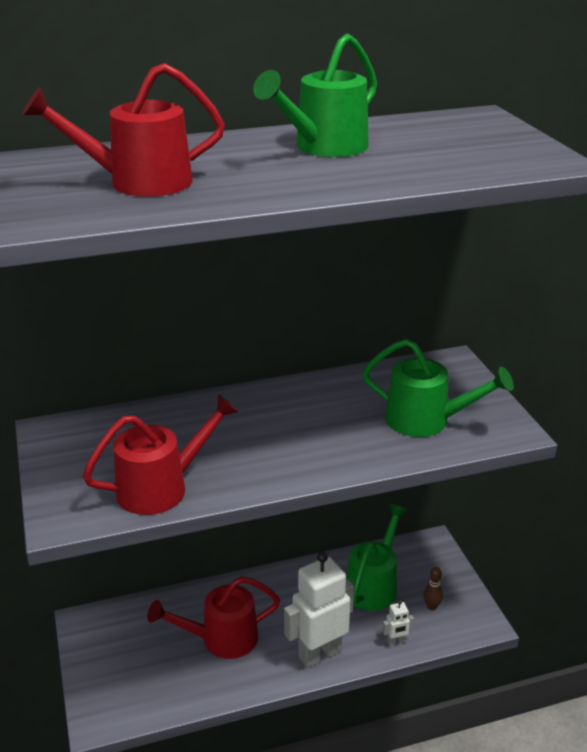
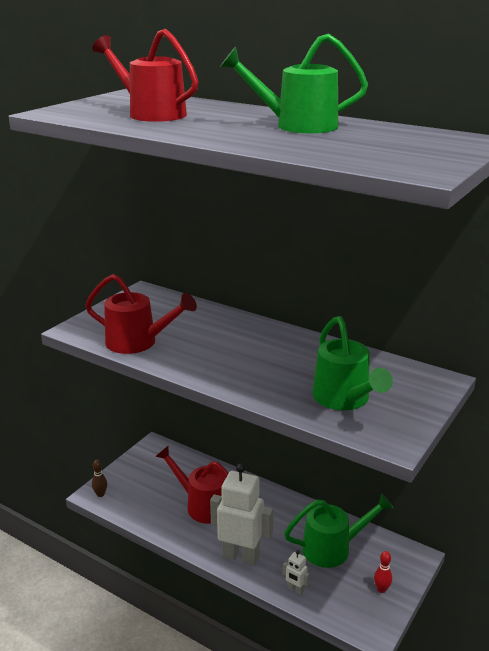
camera: 50 degrees right, 5 degrees down
brown bowling pin [424,567,443,611] -> brown bowling pin moved to [92,460,107,497]
none -> red bowling pin [374,551,392,593]

